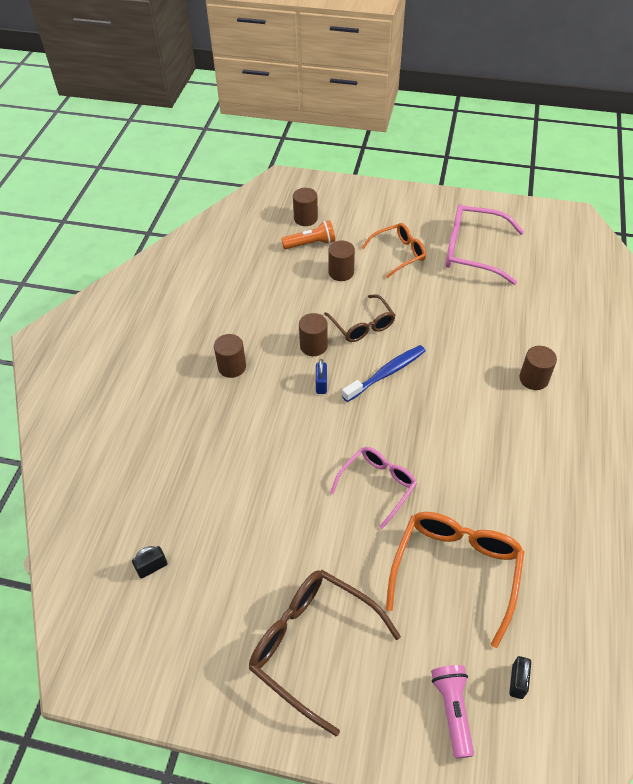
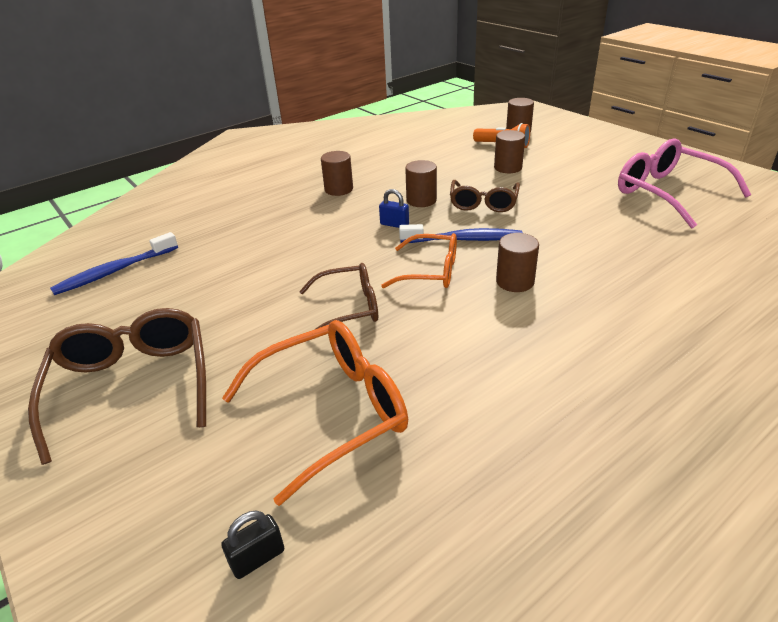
camera: 40 degrees right, 15 degrees down
black padlock [132,546,168,579] -> blue toothbrush [50,232,178,295]
blue padlock [316,359,327,394] -> blue padlock turned 75 degrees clockwise [379,189,409,228]
pink glasses [330,447,417,529] -> brown glasses [299,263,378,330]
orange glasses [361,223,426,278] -> orange glasses moved to [381,233,457,288]
pink flashlight [431,665,474,758] -> none
brown cylinder [519,346,557,390] -> brown cylinder moved to [496,233,539,292]

